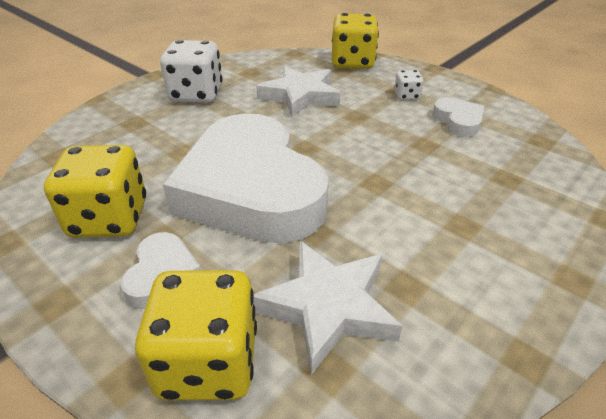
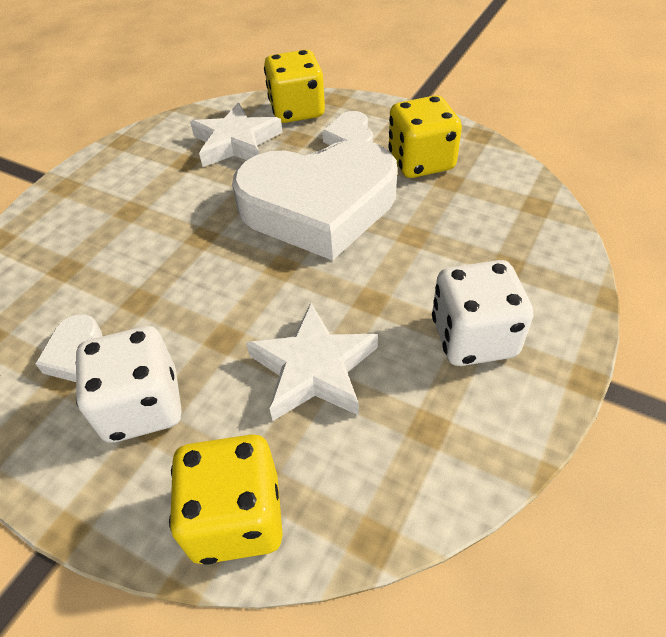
camera: 170 degrees right, 10 degrees up
white heart [163,113,329,244] -> white heart turned 120 degrees clockwise [232,140,397,261]
white dice [394,70,424,100] -> white dice [76,326,182,443], size x2.06

